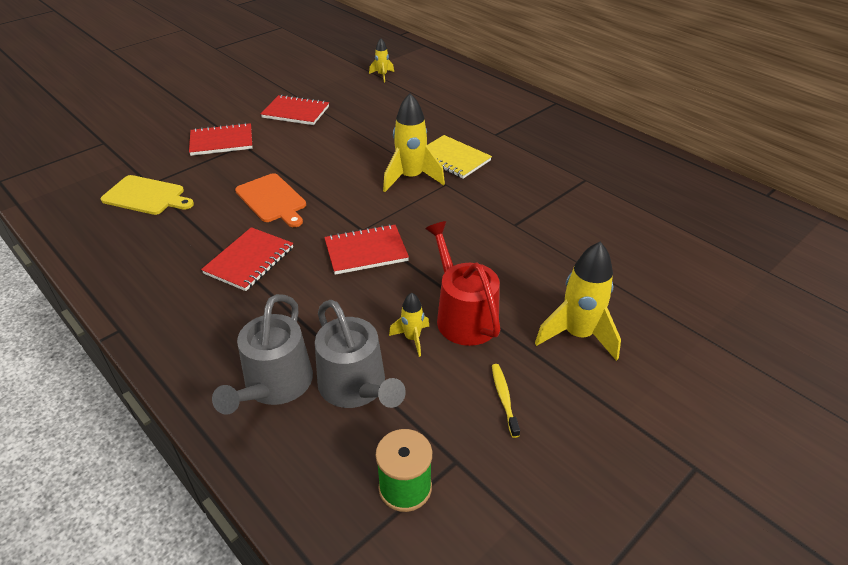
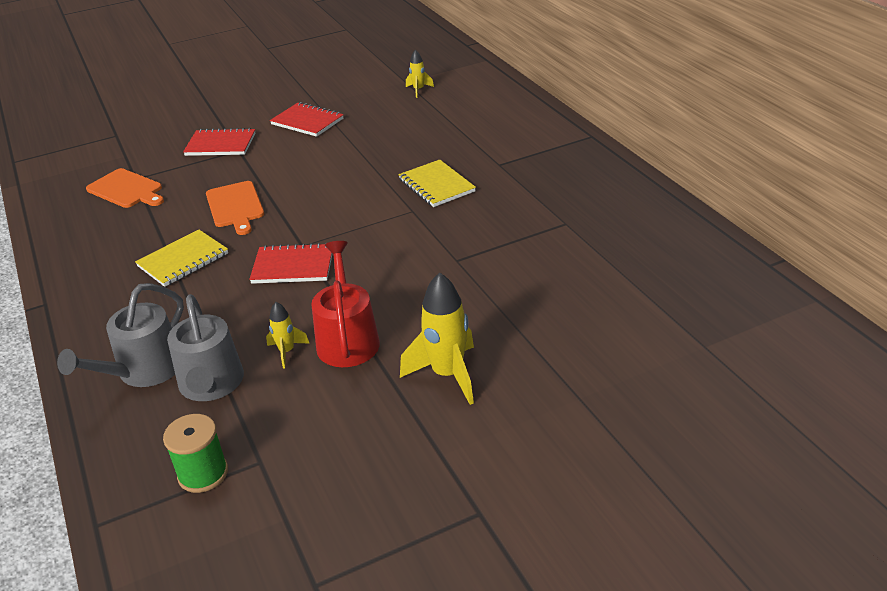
camera: 20 degrees right, 5 degrees down
yellow cutting board [101,175,194,215] -> orange cutting board [86,168,164,208]
red notebook [201,227,293,291] -> yellow notebook [135,230,228,287]
yellow rocket [383,93,445,192] -> none
yellow toothbrush [492,364,520,438] -> none

